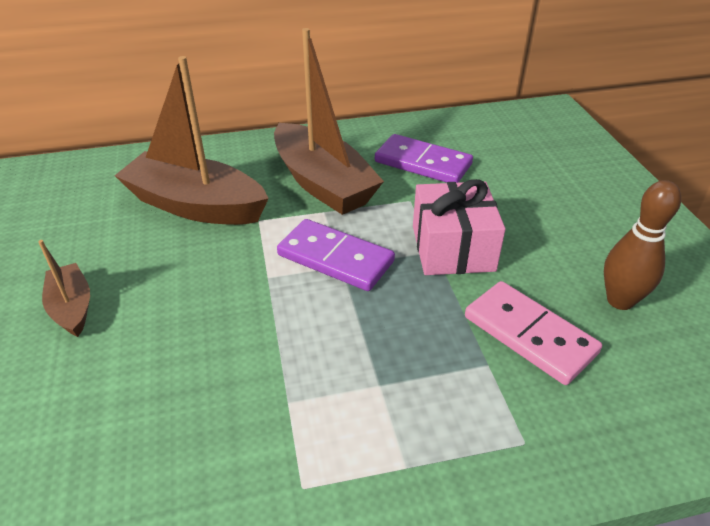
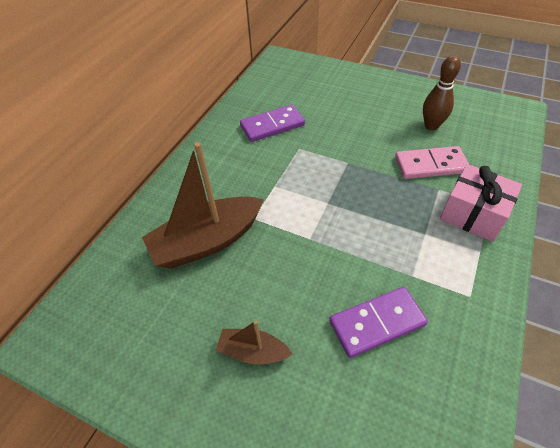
camera: 50 degrees left, 10 degrees up
brown boat [274,28,384,215] -> none
purple domino [277,219,395,291] -> purple domino moved to [329,287,428,358]
pink gift [413,179,506,275] -> pink gift moved to [440,164,522,242]

